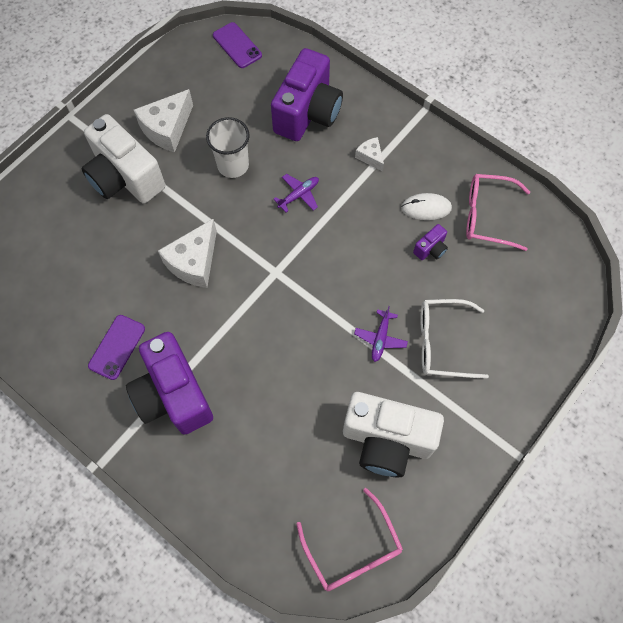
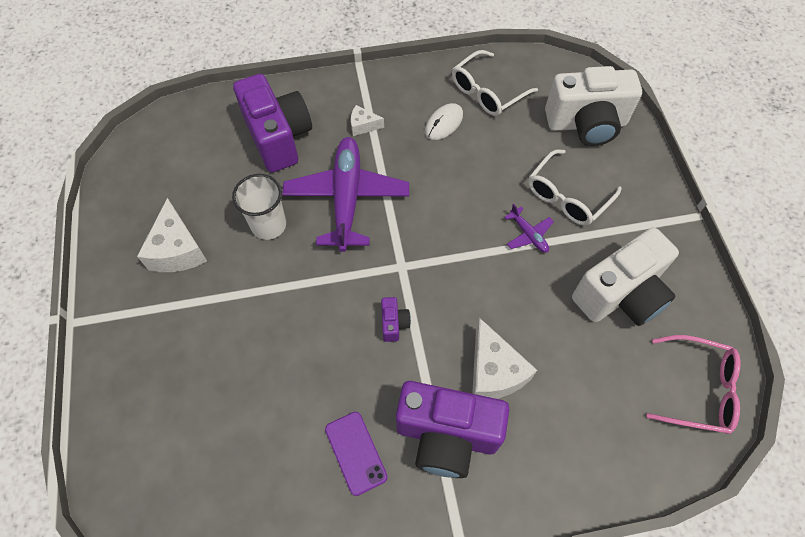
camera: 50 degrees left, 5 degrees down
white camera [81,114,165,204] -> white camera moved to [545,66,642,146]
white cheese [158,219,217,288] -> white cheese moved to [472,318,537,399]
purple phone [213,22,262,68] -> none
purple plane [274,174,319,212] -> purple plane [282,137,409,252], size x2.34
purple camera [413,224,448,260] -> purple camera moved to [381,297,411,342]
pink glasses [466,174,530,251] -> white glasses [452,50,538,116]

